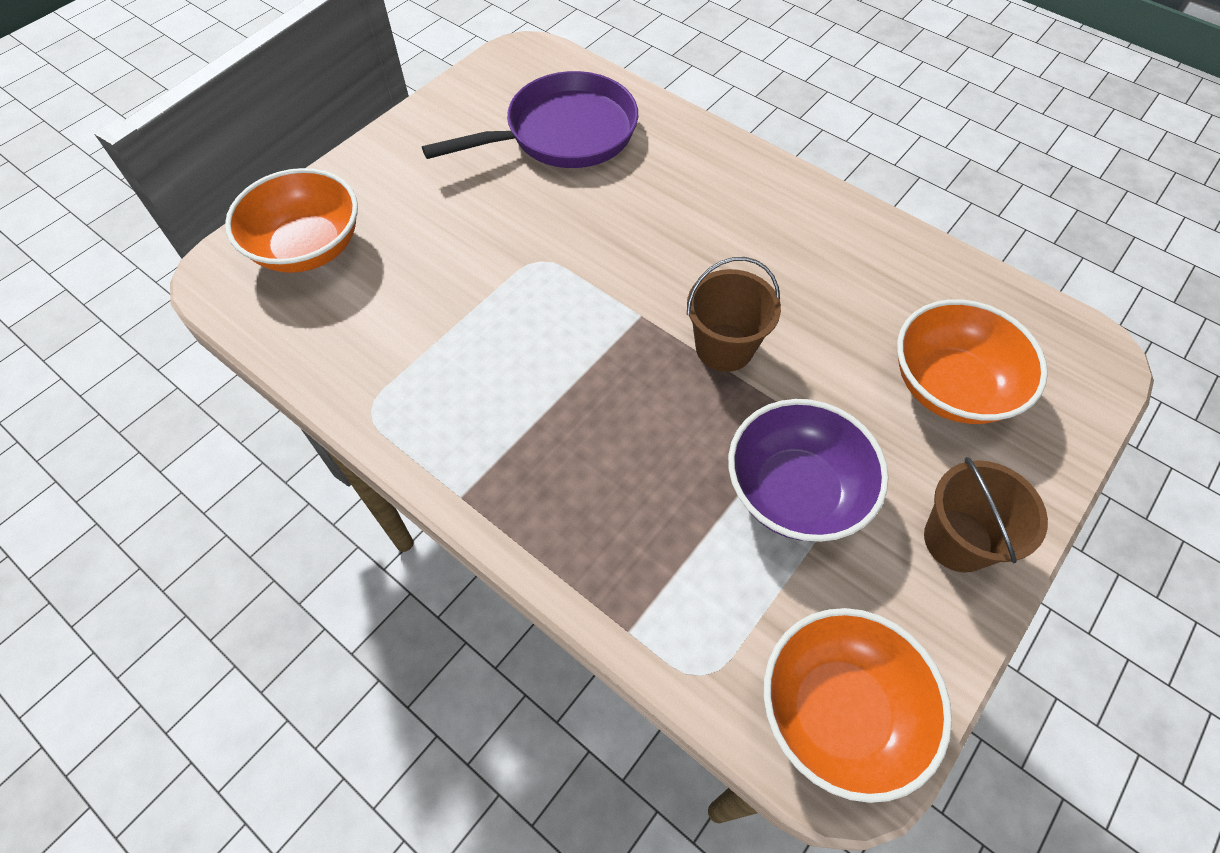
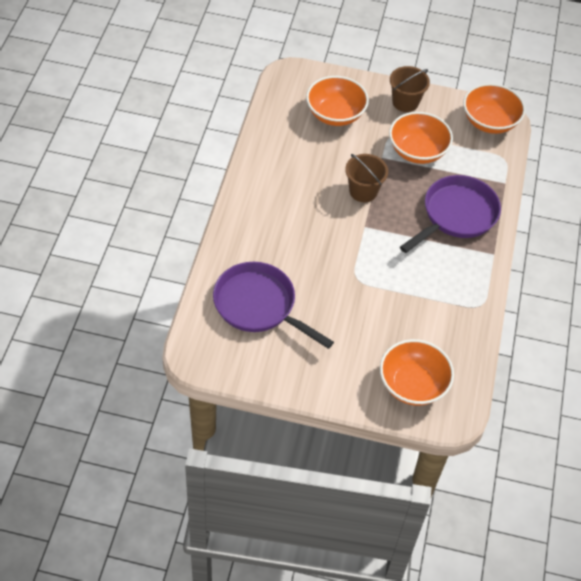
camera: 120 degrees left, 5 degrees down
purple bowl [728,399,889,542] -> orange bowl [389,112,453,164]
none -> purple pan [400,175,501,253]

